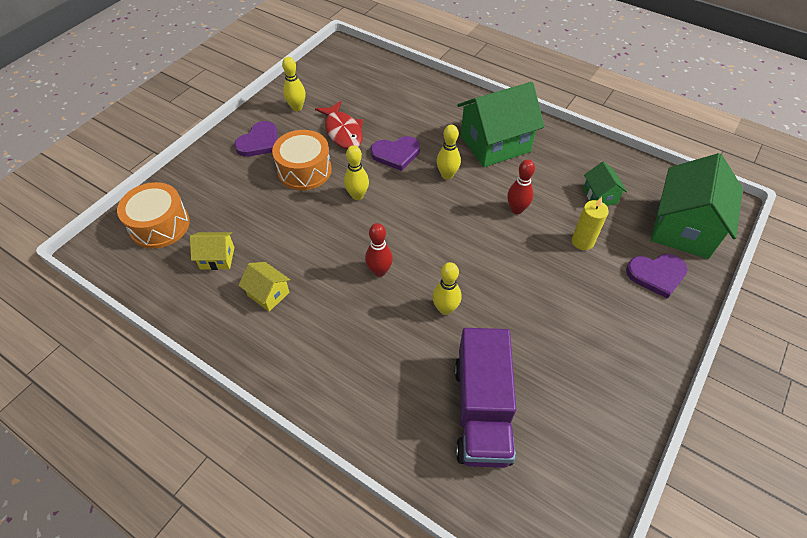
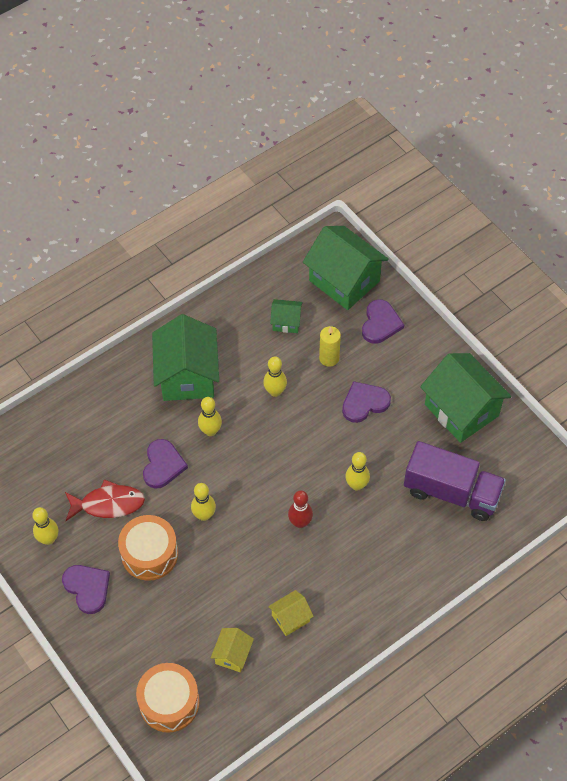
camera: 70 degrees left, 5 degrees up
red bowling pin [507,160,535,214] -> yellow bowling pin [263,356,287,397]
none -> purple heart [342,381,391,423]
none -> green house [420,353,512,443]

